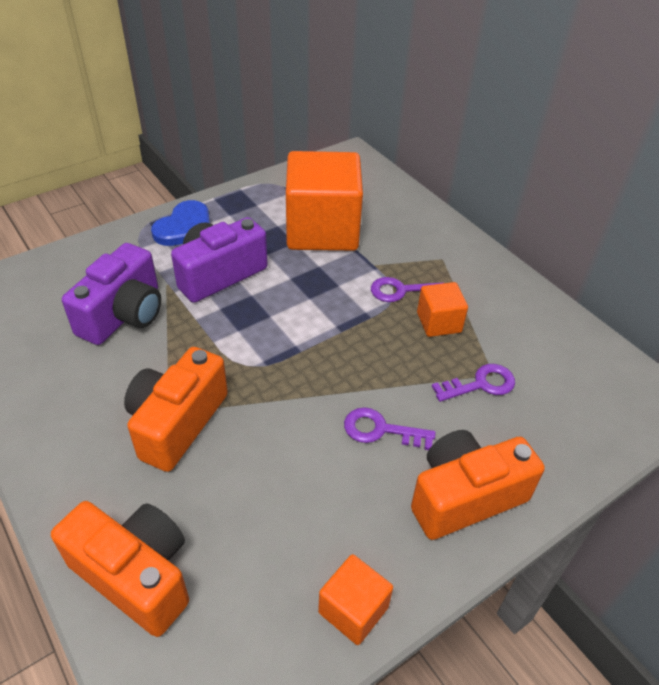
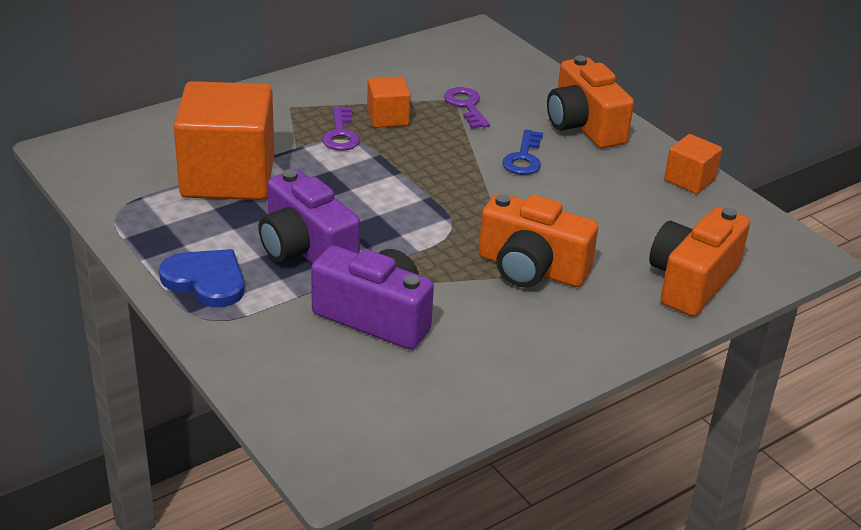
camera: 90 degrees left, 10 degrees down
purple key [344,407,436,450] -> blue key [502,129,543,175]

